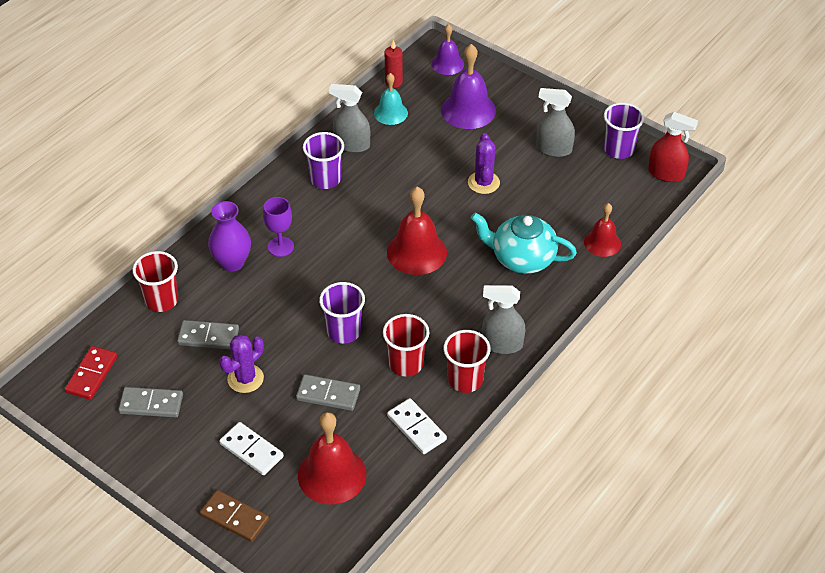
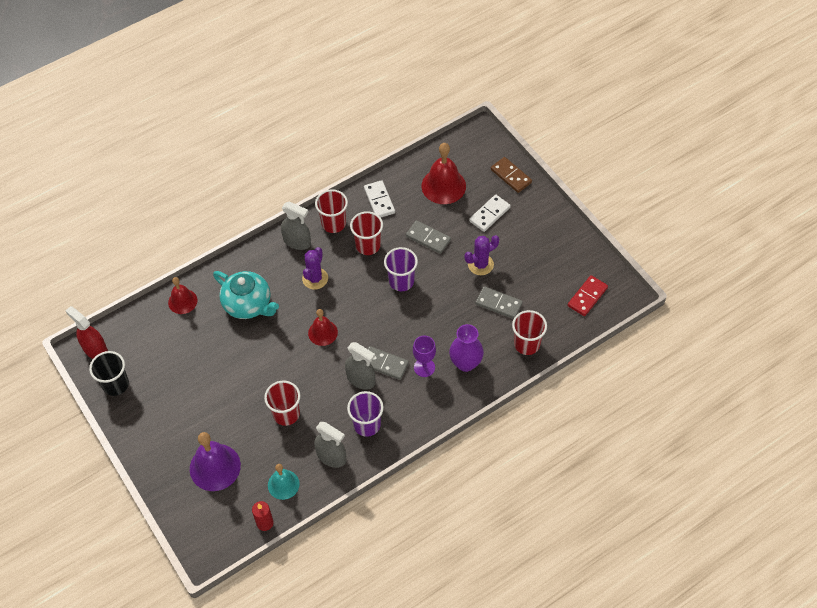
camera: 160 degrees left, 10 degrees up
grey domino [118,387,183,417] -> grey domino moved to [368,346,409,380]
white domino [219,422,284,475] -> white domino turned 75 degrees clockwise [469,195,511,232]
red bell [387,187,447,275] -> red bell [308,309,338,346], size x0.62
purple bell [431,24,464,75] -> none
purple cactus [468,133,500,194] -> purple cactus moved to [302,247,328,290]
grey spray bottle [536,88,575,157] -> grey spray bottle moved to [345,342,375,390]
purple cup [604,103,645,159] -> black cup [89,351,129,396]
none -> red cup [264,381,301,426]

